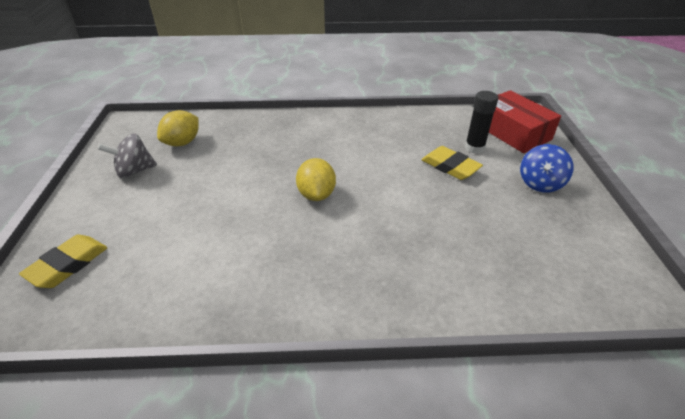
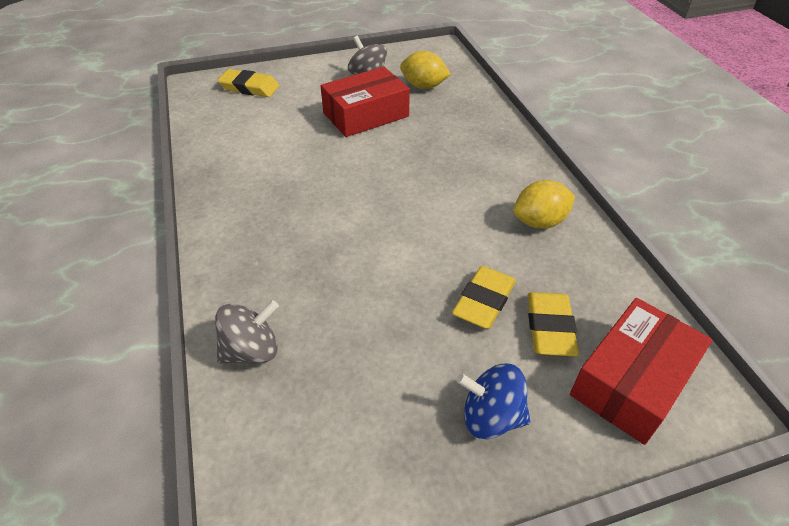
camera: 75 degrees right, 5 degrees up
yellow lemon [296,158,336,201] -> yellow lemon moved to [513,180,575,228]
black glue stick [465,91,498,153] -> yellow eraser [528,292,579,357]
none -> grey spinning top [215,300,279,364]
none -> red box [321,67,410,137]

